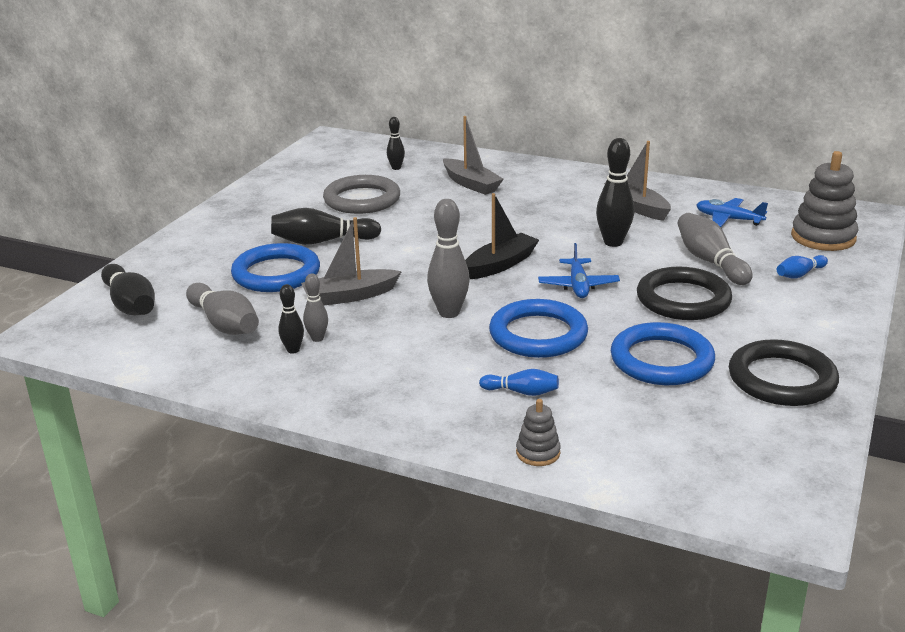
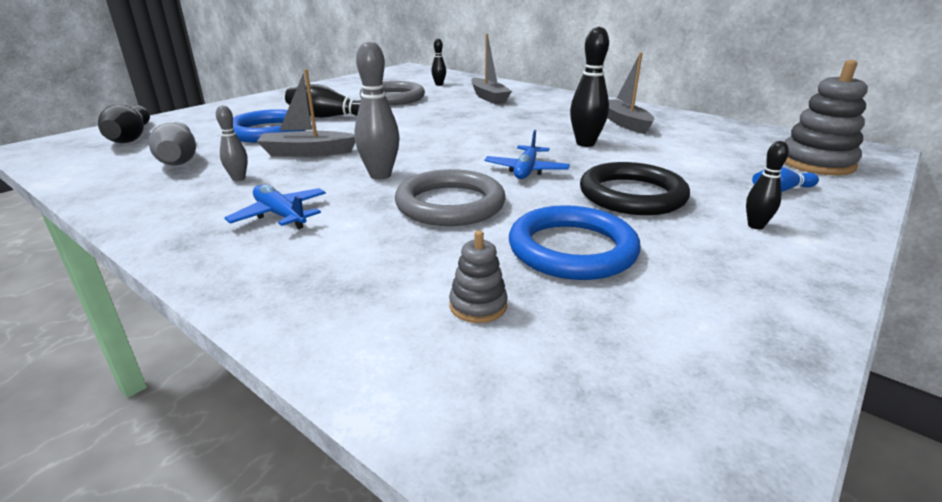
camera: 15 degrees right, 0 degrees up
black bowling pin [278,284,304,354] -> black bowling pin moved to [746,141,789,229]
black boat [465,193,539,279] -> none
blue bowling pin [479,369,559,396] -> none
blue ring [489,299,588,358] -> grey ring [395,169,505,226]
grey stacking toy [516,399,561,466] -> grey stacking toy moved to [449,230,508,323]
grey bowling pin [678,213,753,285] -> none
blue plane [697,198,768,227] -> blue plane moved to [225,184,326,229]
black ring [729,339,839,406] -> none

